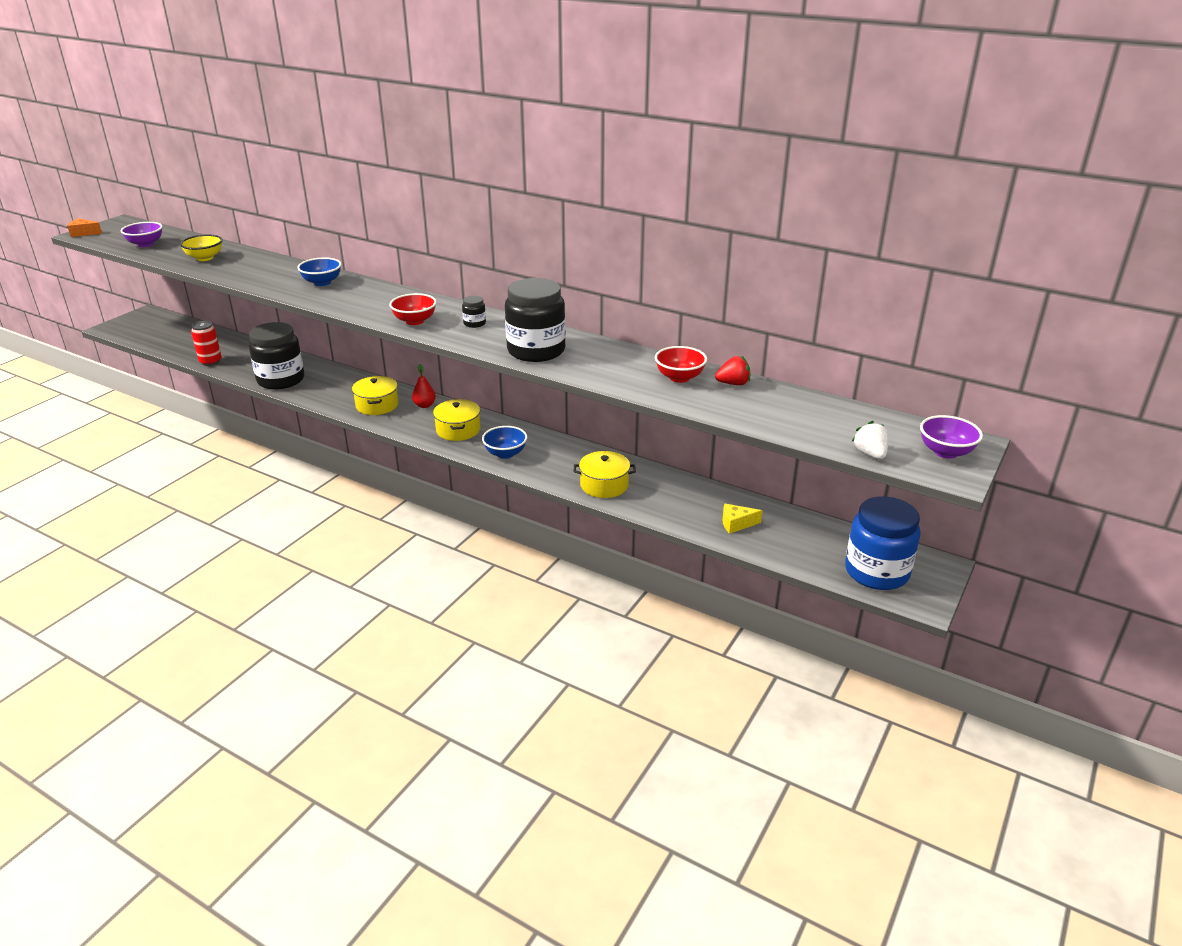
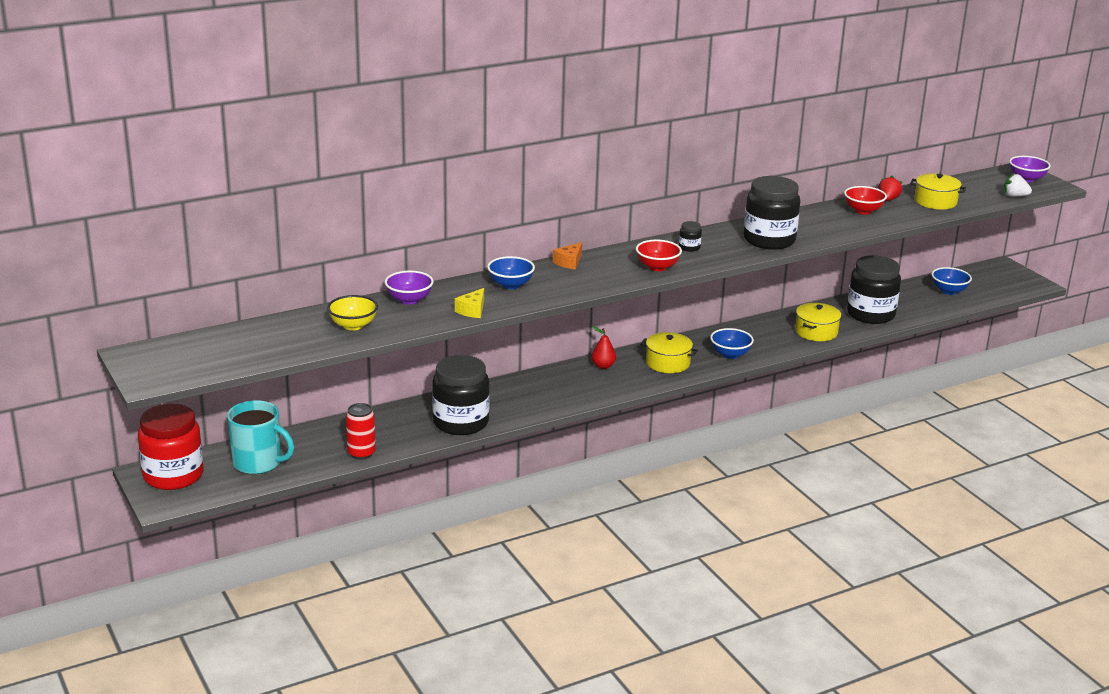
camera: 60 degrees left, 5 degrees down
orange cheese [67,218,102,237] -> orange cheese moved to [553,242,582,270]
purple bowl [121,222,163,247] -> purple bowl moved to [385,270,434,304]
yellow pot [352,376,399,415] -> yellow pot moved to [910,173,966,210]
yellow cheese [723,504,763,534] -> yellow cheese moved to [455,288,484,318]
blue jar [845,496,921,590] -> none
none -> red jar [138,404,204,490]
none -> turquoise mug [227,400,294,474]
none -> black jar [847,255,901,324]
none -> blue bowl [931,267,972,295]

